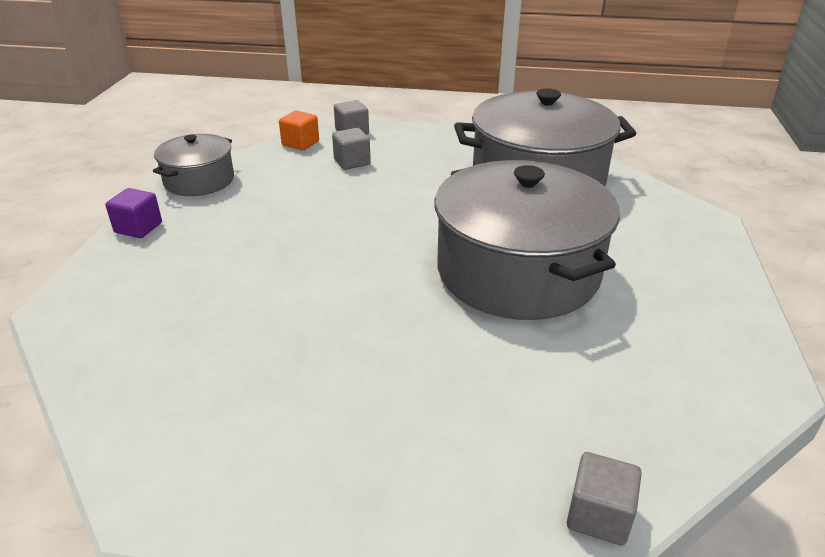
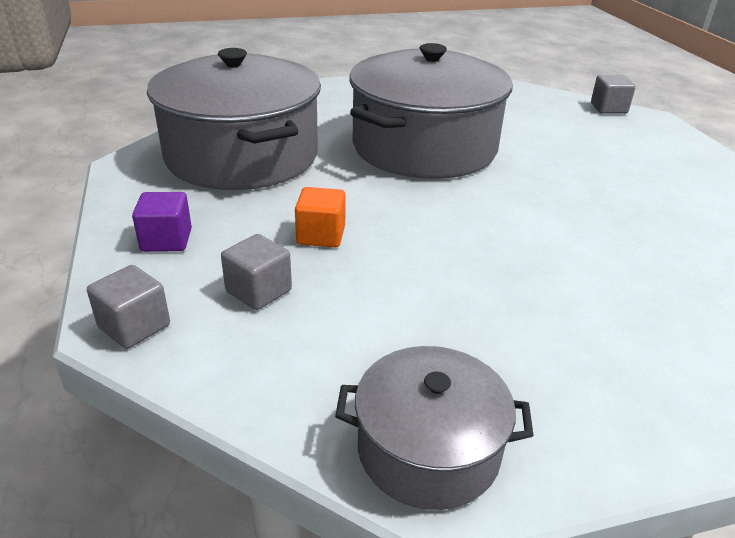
camera: 115 degrees left, 0 degrees up
purple cube [105,188,162,238] -> purple cube moved to [132,192,192,252]
orange cube [279,111,319,151] -> orange cube moved to [295,187,346,248]

